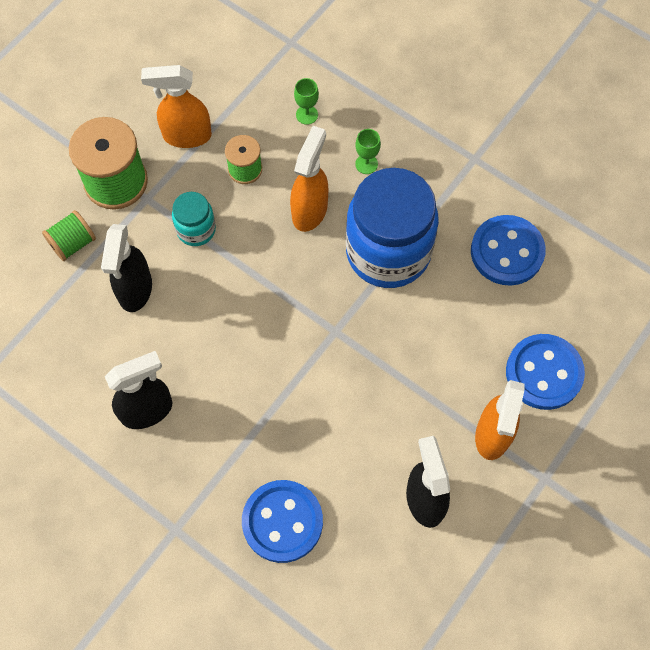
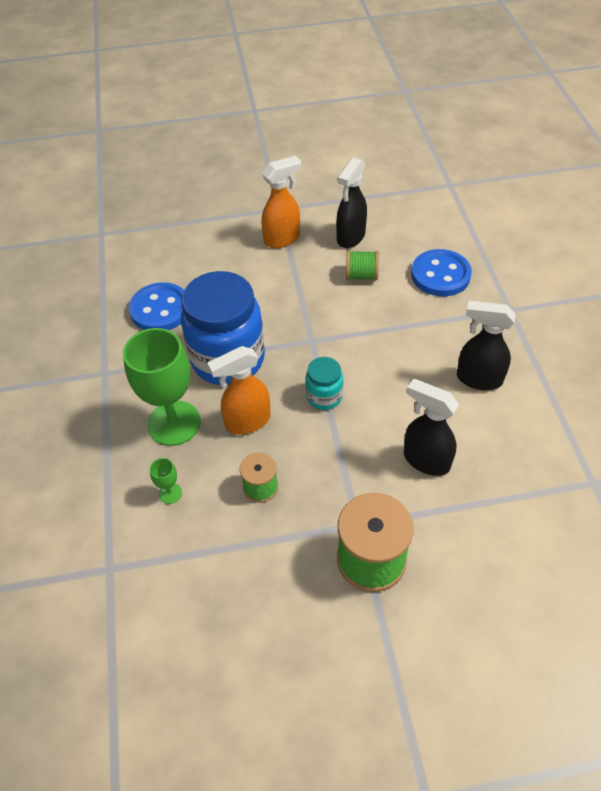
camera: 135 degrees left, 15 degrees down
green spool [42,210,96,261] -> green spool moved to [346,250,379,280]
black spray bottle [101,224,152,312] -> black spray bottle turned 105 degrees counterclockwise [404,379,459,476]
orange spray bottle [141,65,212,148] -> none
turquoise jar [172,192,216,246] -> turquoise jar moved to [305,357,343,410]
green goblet [355,129,381,174] -> green goblet [123,328,201,446], size x2.45
blue button [506,334,585,410] -> none

